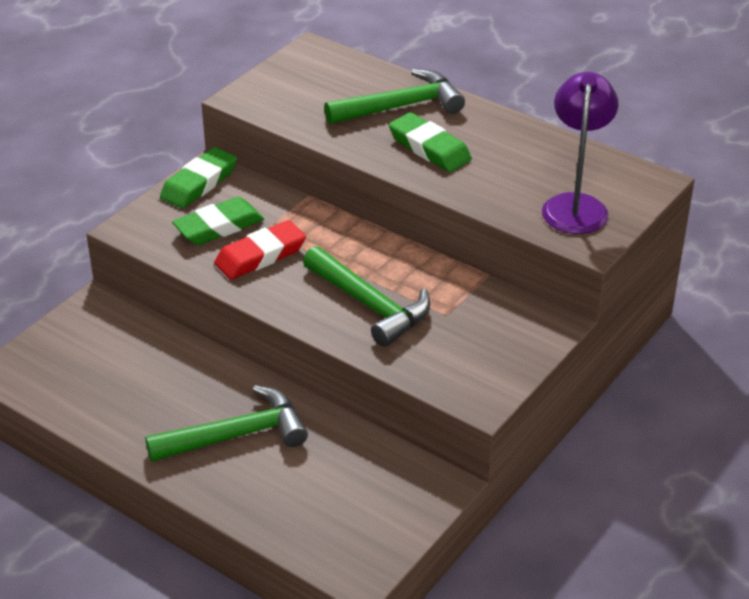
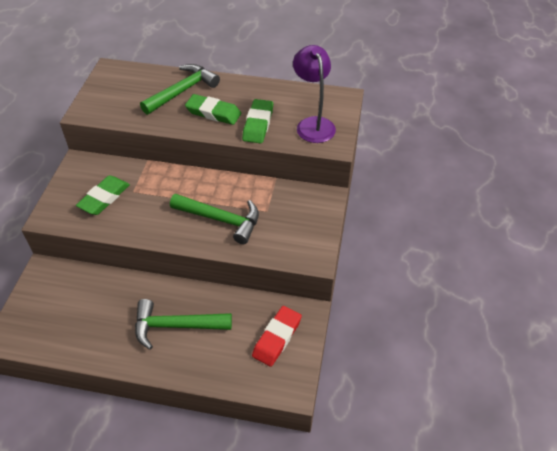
camera: 25 degrees left, 10 degrees up
green hammer [145,385,308,462] -> green hammer turned 135 degrees counterclockwise [135,299,232,350]
green eraser [160,147,237,208] -> green eraser moved to [242,99,273,144]
red eraser [214,220,306,280] -> red eraser moved to [252,306,302,367]

